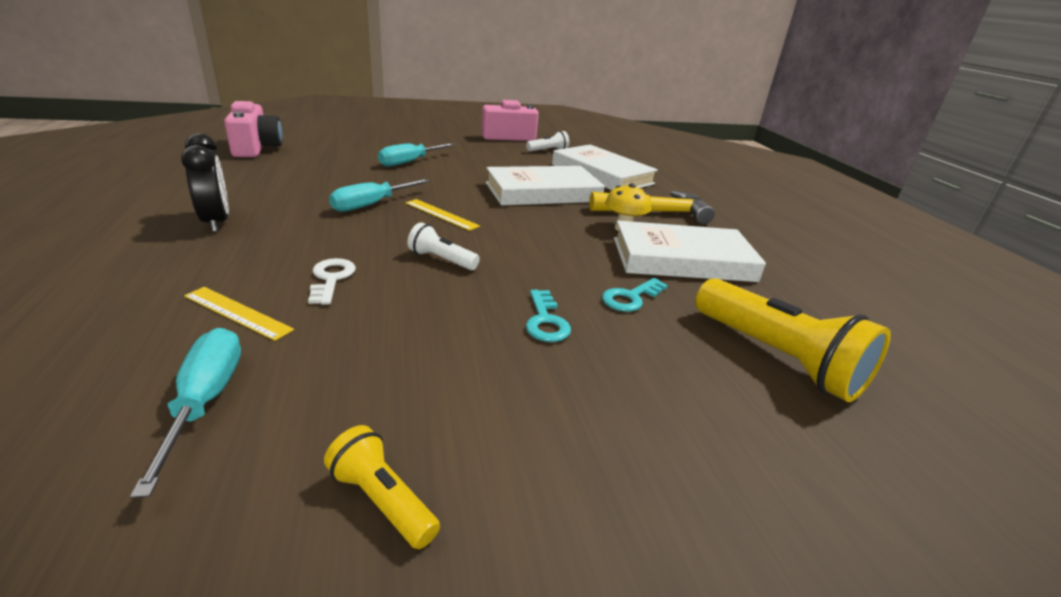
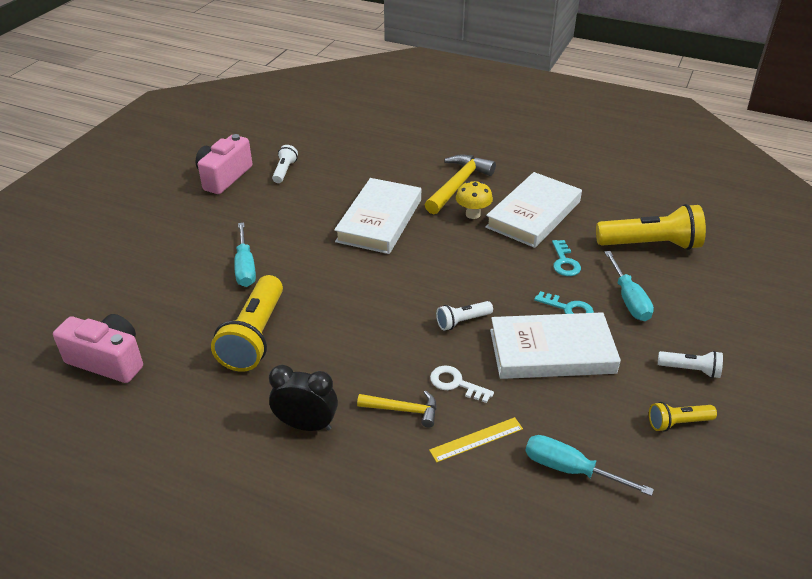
camera: 50 degrees left, 10 degrees up
turquoise screwdriver [329,179,430,212] -> turquoise screwdriver moved to [604,251,654,321]
yellow ruler [405,199,480,231] -> none
white book [552,145,658,190] -> white book moved to [490,312,621,379]
none -> yellow flashlight [211,275,283,372]
none -> yellow hammer [357,390,436,427]
none -> white flashlight [658,351,723,378]

